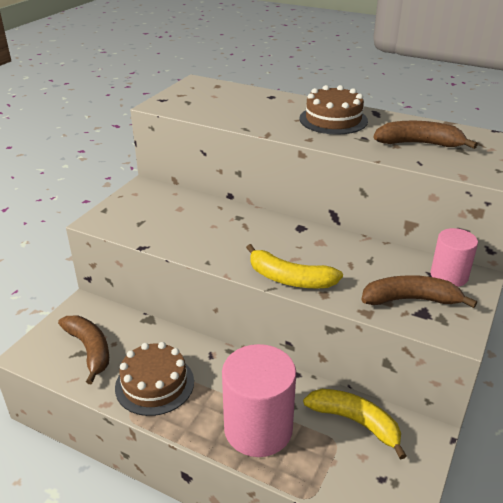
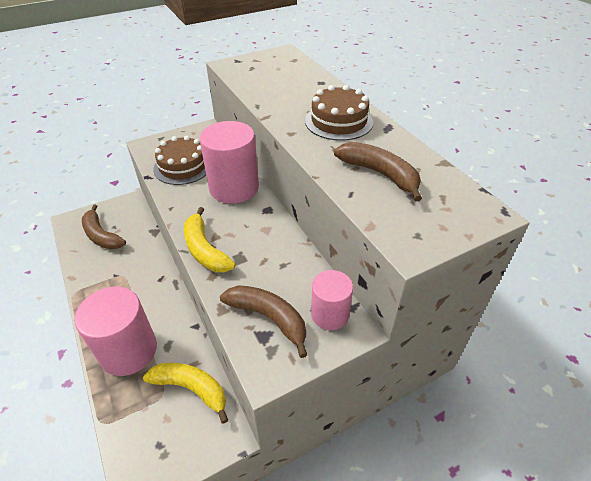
camera: 35 degrees right, 10 degrees up
brown banana [58,316,109,384] -> brown banana turned 135 degrees clockwise [82,204,126,249]
brown cake [115,342,194,416] -> brown cake moved to [153,136,206,185]
yellow banana [303,389,407,460] -> yellow banana turned 45 degrees counterclockwise [143,363,228,424]
none -> pink cylinder [200,121,259,203]

